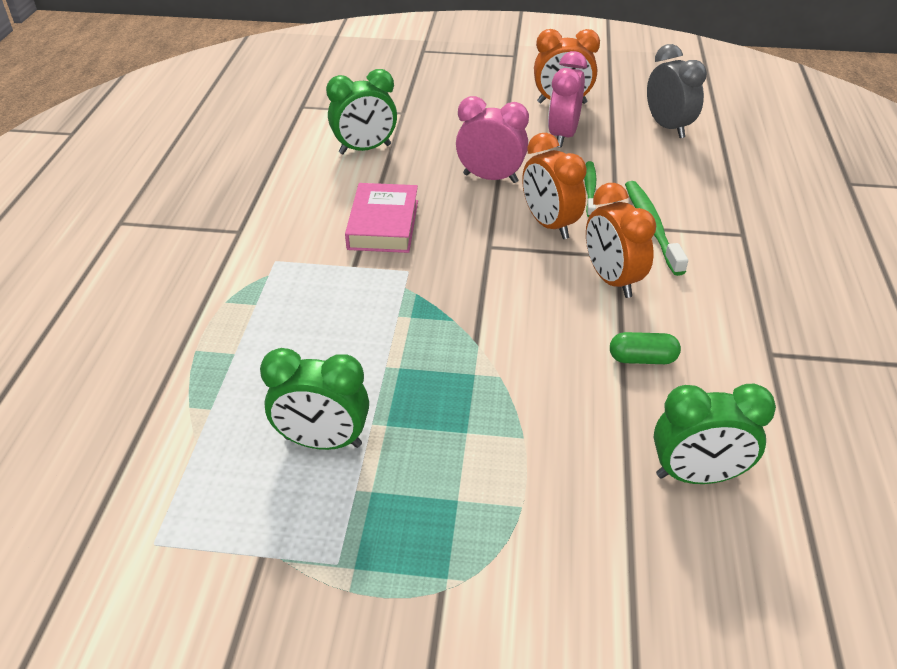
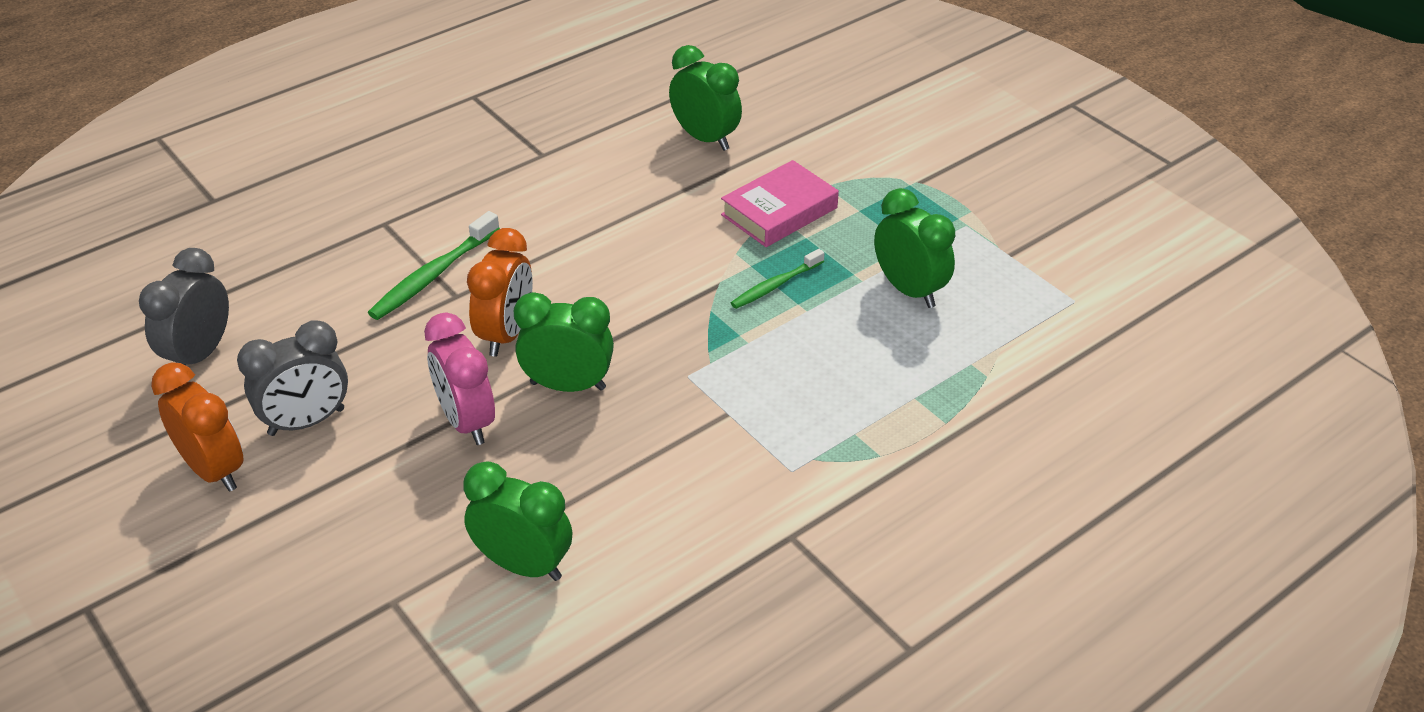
camera: 135 degrees left, 0 degrees up
pink book [345,183,418,253] -> pink book moved to [721,160,839,247]
pink clock [548,51,587,148] -> grey clock [237,321,348,436]
green toothbrush [584,161,596,217] -> green toothbrush moved to [731,249,825,309]
orange clock [586,183,656,298] -> none
green capsule [610,332,681,364] -> none
none -> green clock [514,292,614,392]

